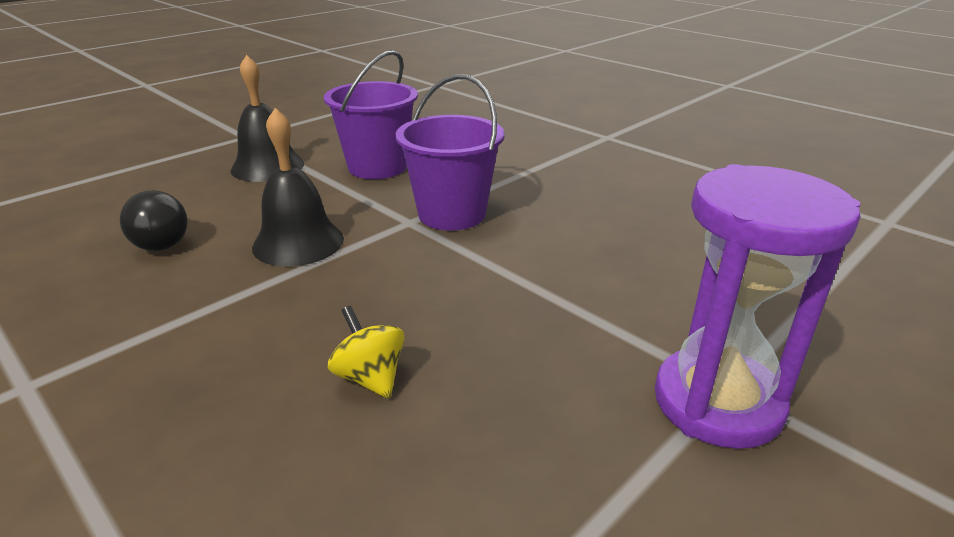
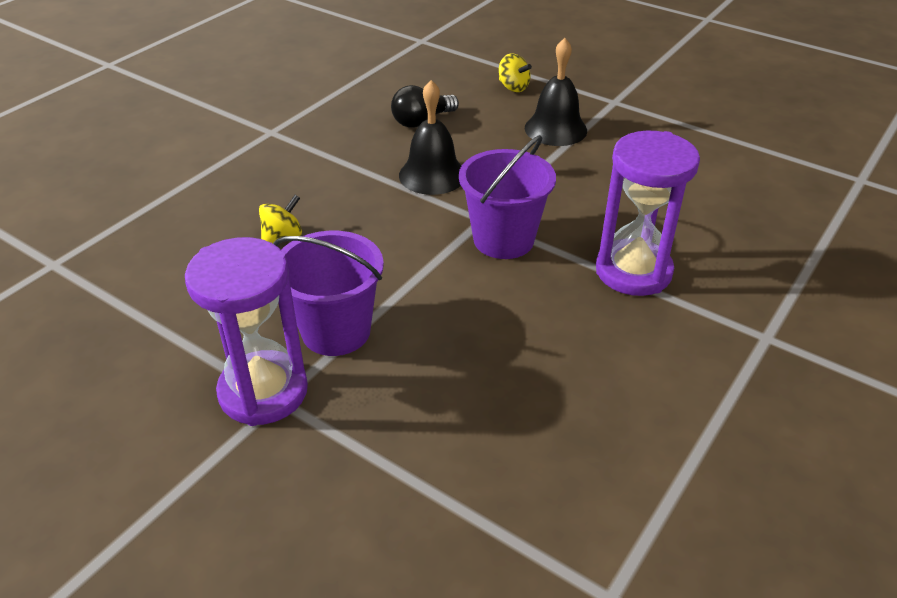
camera: 80 degrees right, 10 degrees up
purple bucket [324,50,418,179] -> purple bucket moved to [273,231,384,356]
none -> yellow spinning top [499,54,532,92]
none -> purple hourglass [596,130,700,296]

